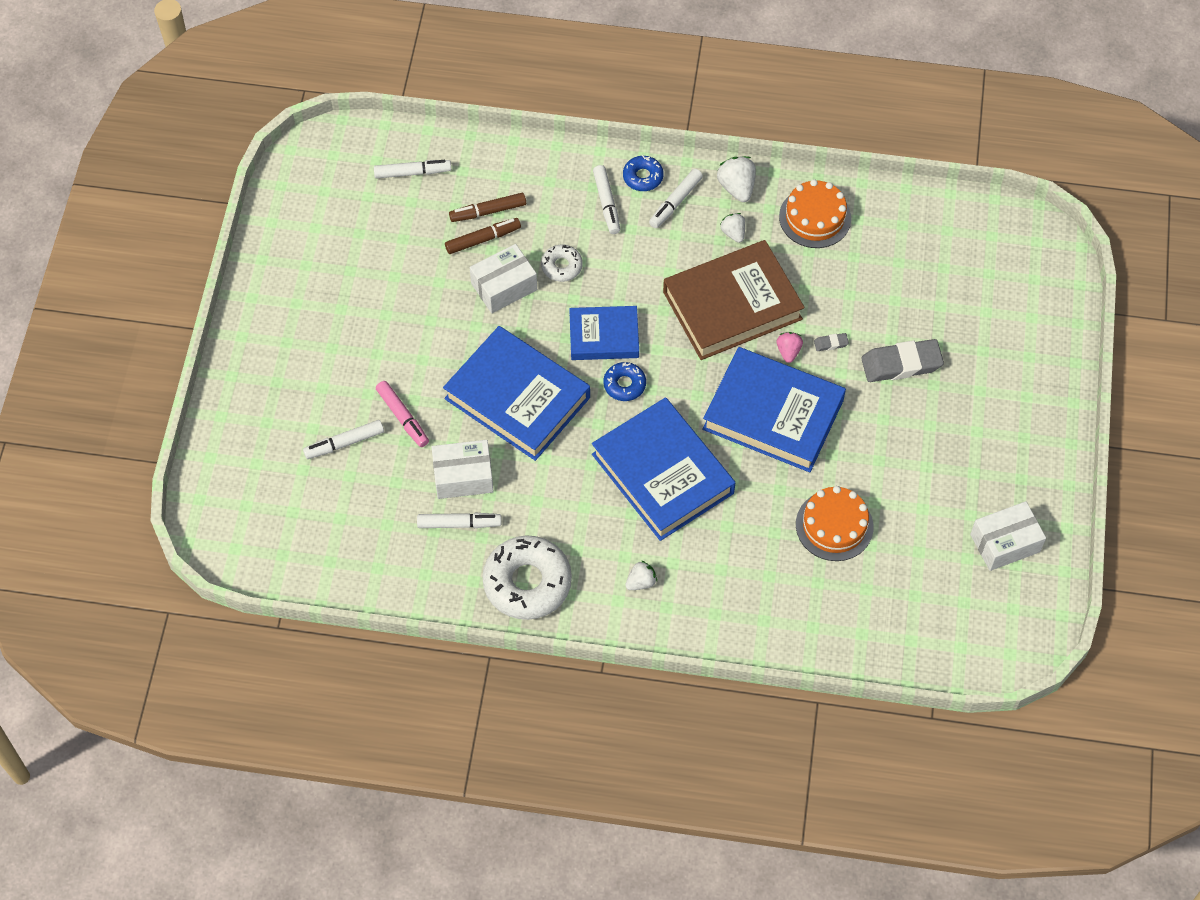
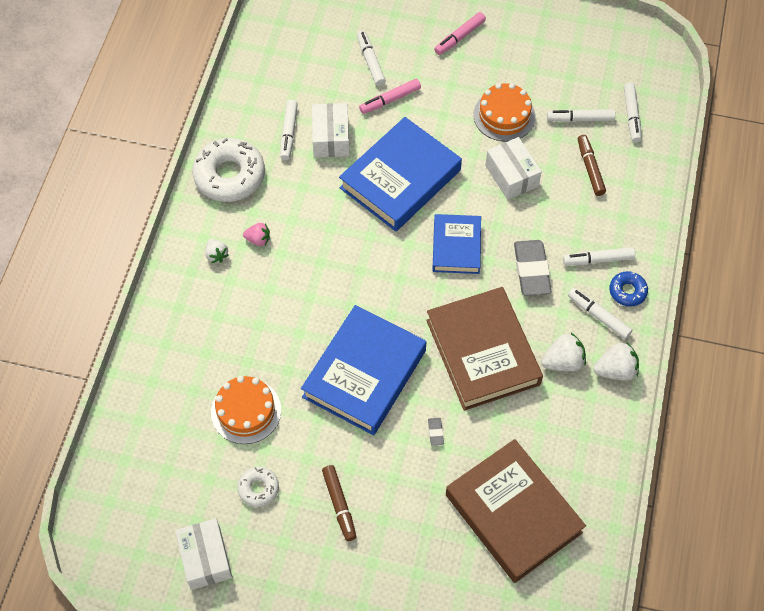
camera: 95 degrees right, 0 degrees up
brown marker [445,218,521,254] -> brown marker moved to [322,465,356,541]
white donut [541,245,583,282] -> white donut moved to [237,467,279,507]
blue book [592,397,736,541] -> none
blue donut [603,362,646,401] -> none
white strawberry [720,213,745,243] -> white strawberry [541,333,586,371], size x1.56
pink strawberry [777,332,803,363] -> pink strawberry moved to [243,223,270,246]
orange cake [779,179,851,248] -> orange cake moved to [473,83,536,142]
grey eraser [861,339,944,382] -> grey eraser moved to [514,240,551,296]
none -> pink marker [434,12,486,55]
none -> brown book [446,439,586,583]
none -> white marker [547,109,615,122]

